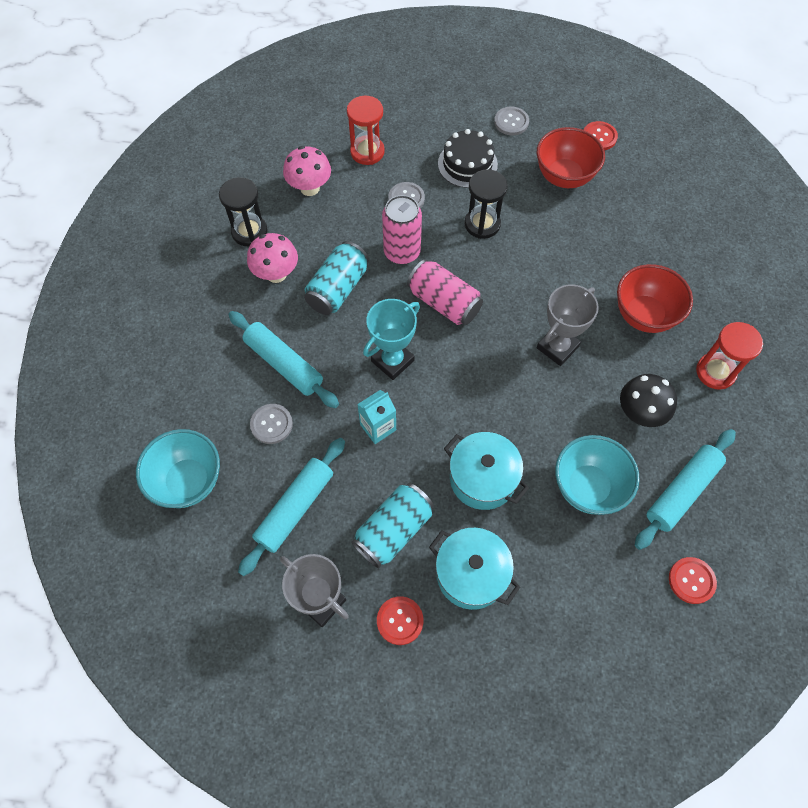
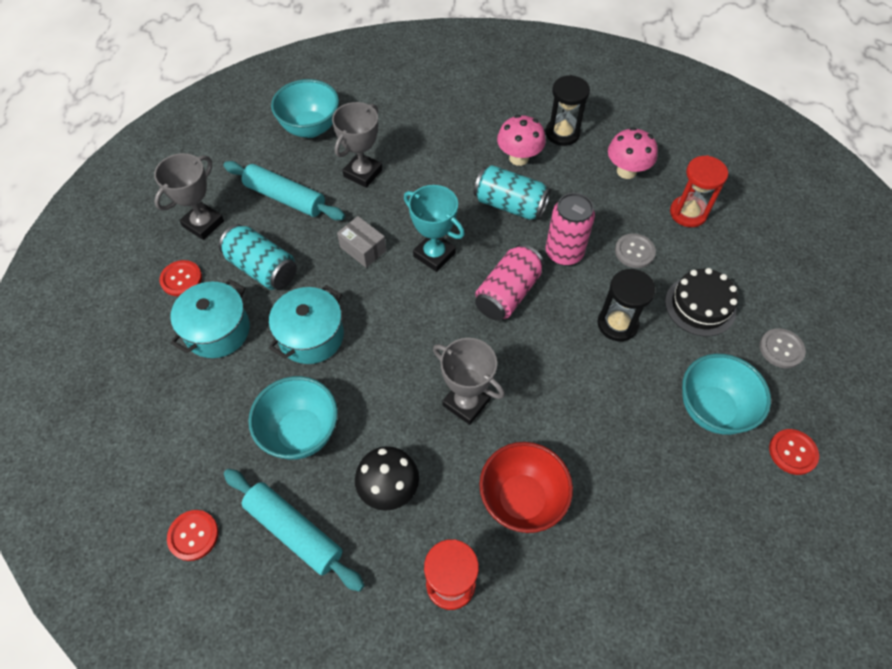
camera: 85 degrees right, 5 degrees down
turquoise rolling pin [228,311,339,408] -> none
grey button [250,404,293,444] -> grey trophy [332,102,383,188]
turquoise carton [357,390,396,444] -> grey box [337,216,386,268]
red bowl [537,127,605,188] -> turquoise bowl [682,354,771,435]

